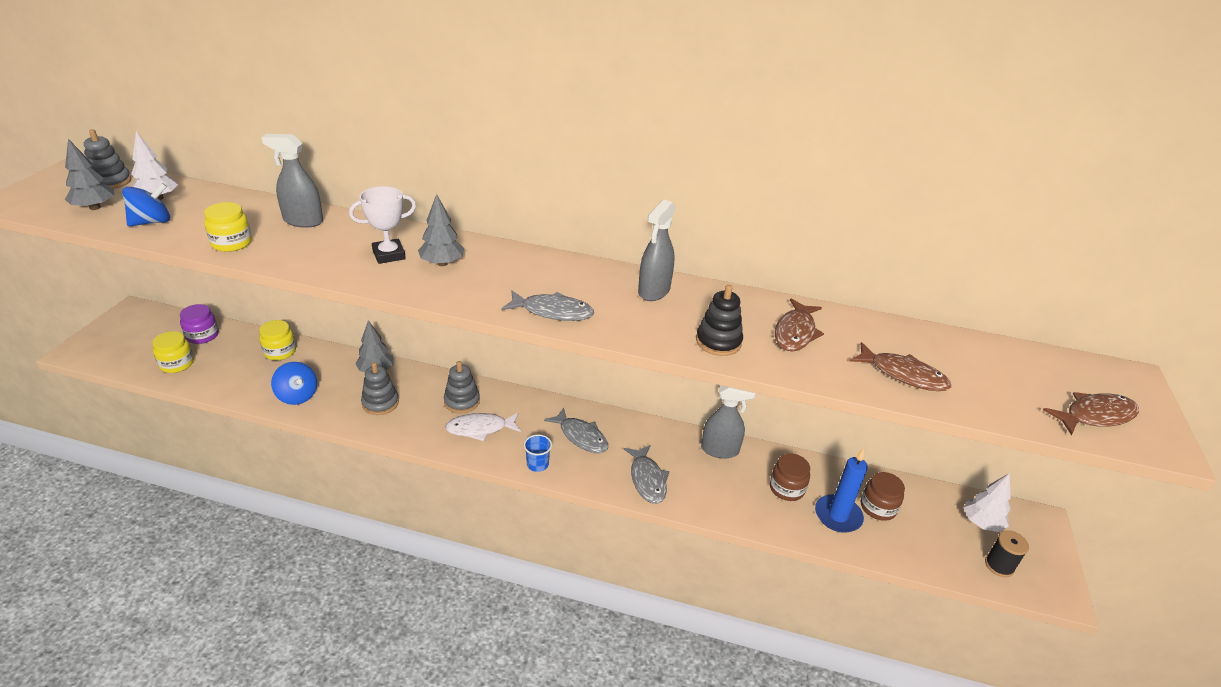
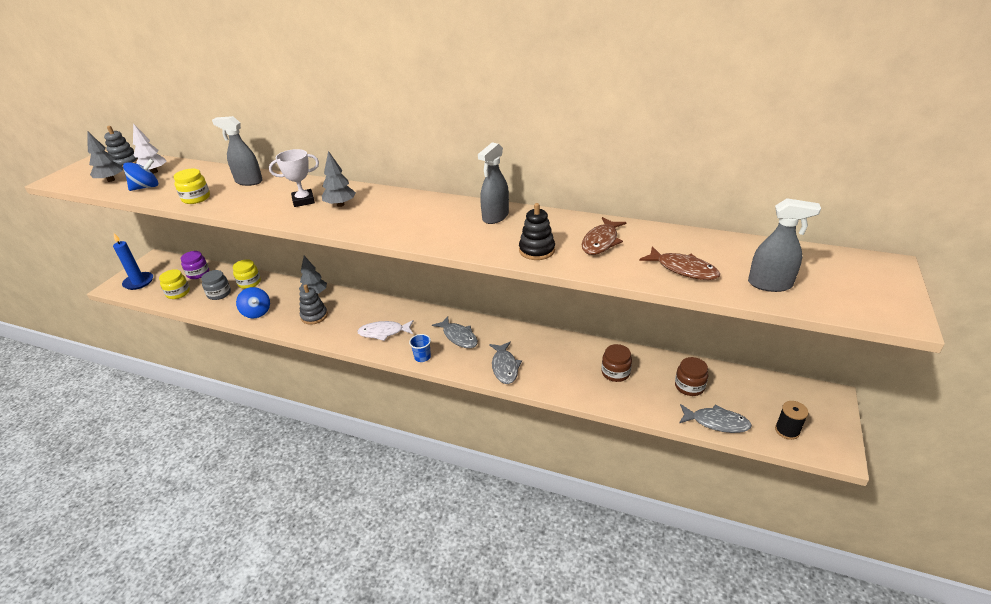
camera: 10 degrees right, 0 degrees up
grey stacking toy [444,361,480,413] -> none
grey fish [502,290,594,321] -> grey fish moved to [679,404,752,433]
grey spray bottle [701,386,756,458] -> grey spray bottle moved to [748,198,821,292]
blue candle [815,448,868,533] -> blue candle moved to [113,233,153,290]
white tree [963,473,1011,532] -> none
brown fish [1043,392,1139,436] -> none
none -> grey jar [201,270,231,300]

